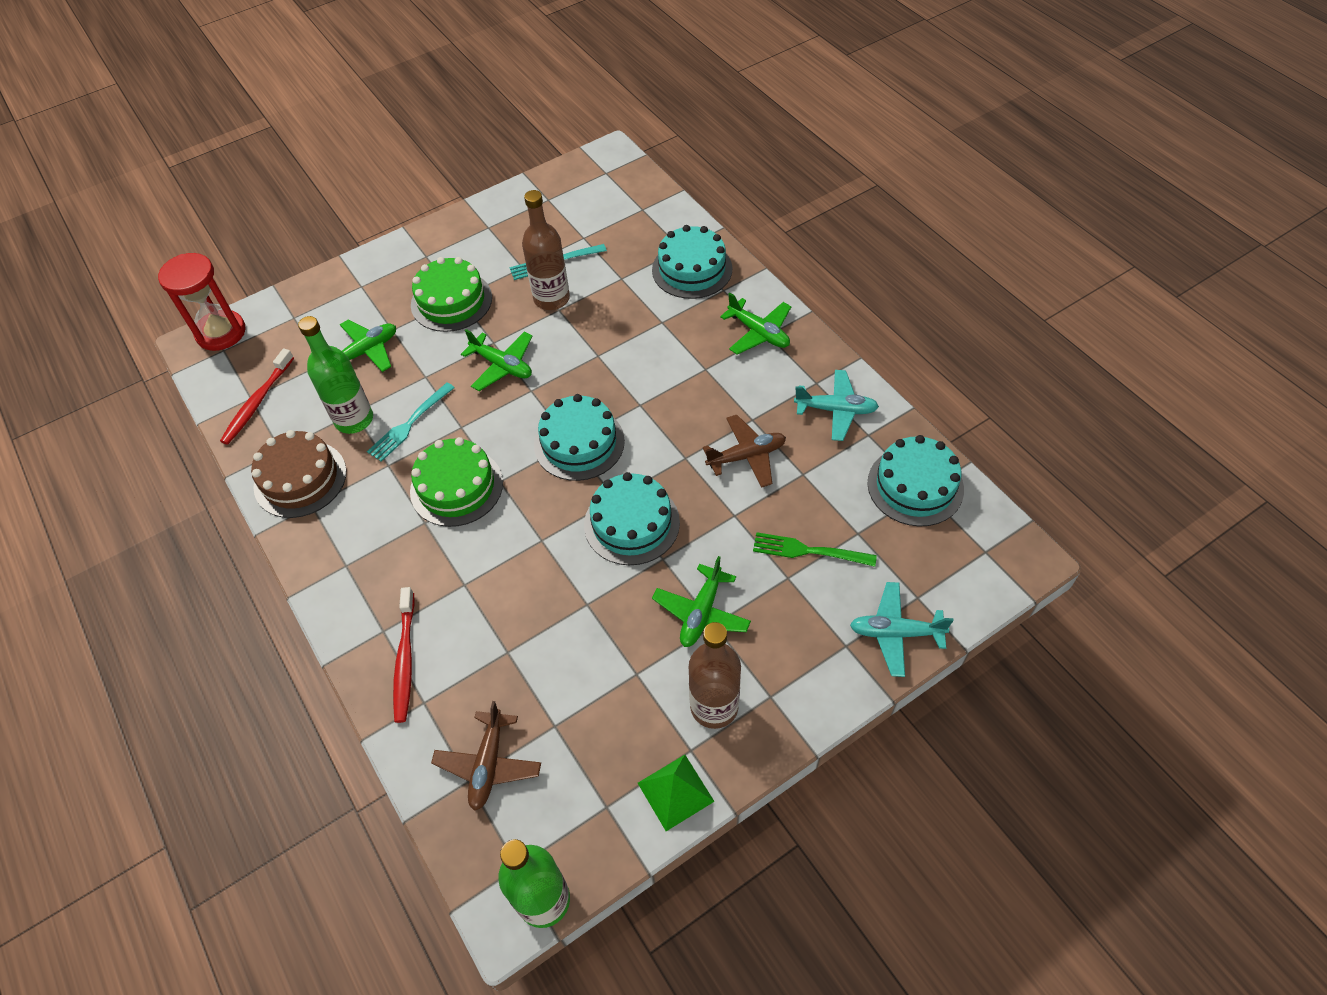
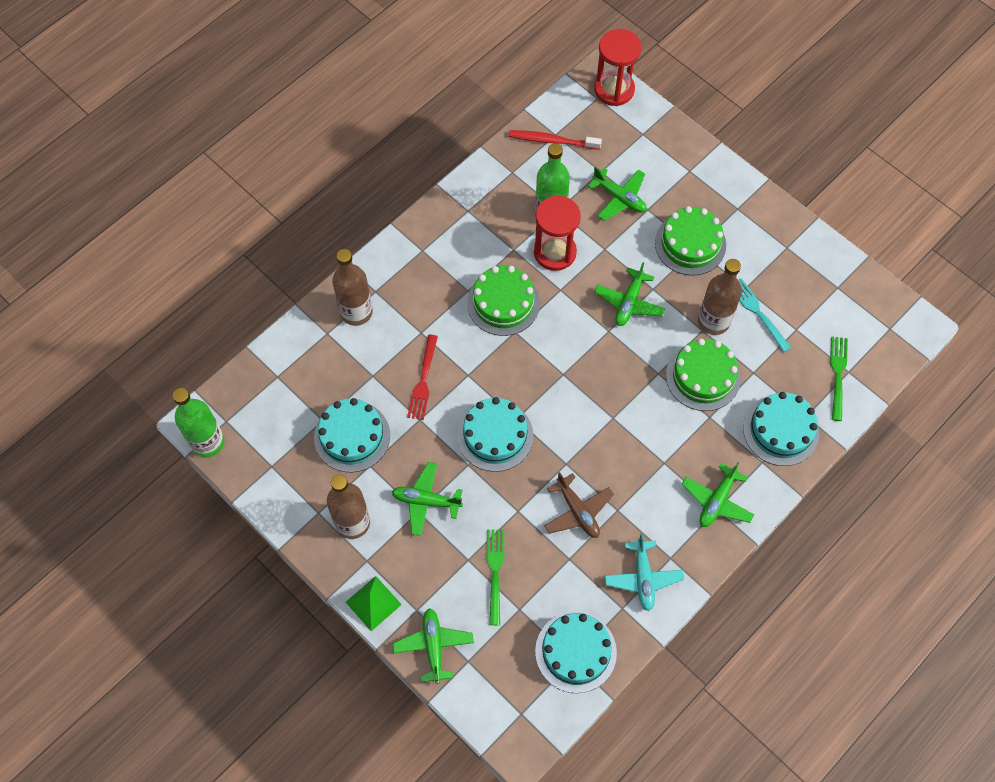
camera: 75 degrees right, 10 degrees up
brown cake [251,430,346,518] -> none
turquoise fork [367,382,455,462] -> red hourglass [534,196,581,271]
red toothbrush [393,587,415,723] -> brown bottle [332,249,373,326]
brown plane [431,701,541,811] -> none
turquoise cake [534,394,625,481] -> turquoise cake moved to [314,398,390,472]
green pyramid [638,755,715,831] -> green pyramid moved to [346,576,402,631]
turquoise plane [850,582,954,677] -> green plane [393,608,474,684]
none -> red fork [407,335,438,420]
none -> green cake [666,339,741,411]
none -> green fork [830,336,848,421]

